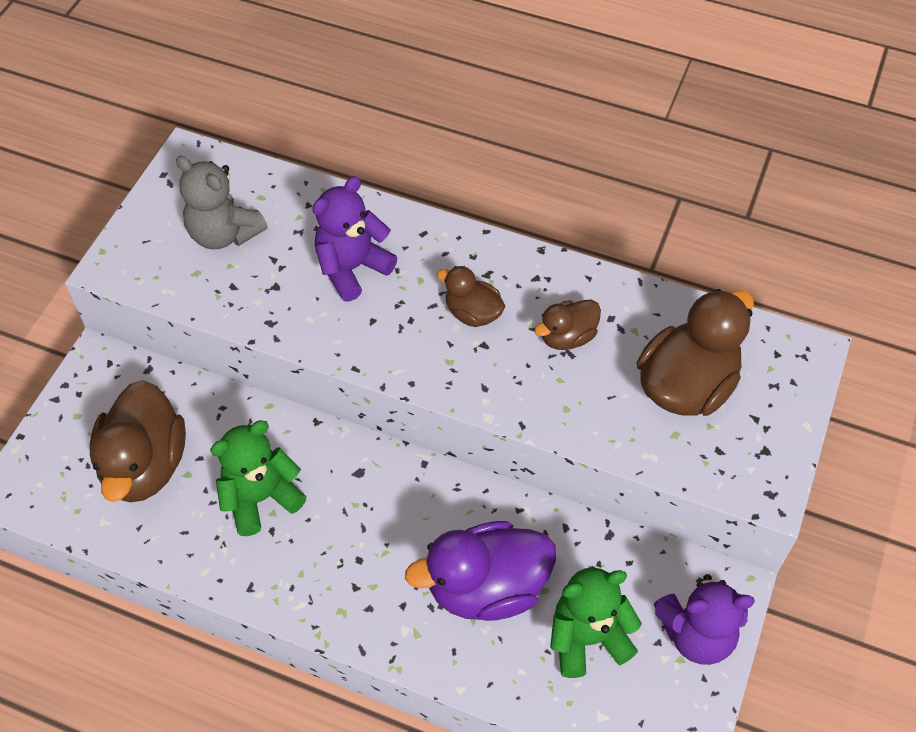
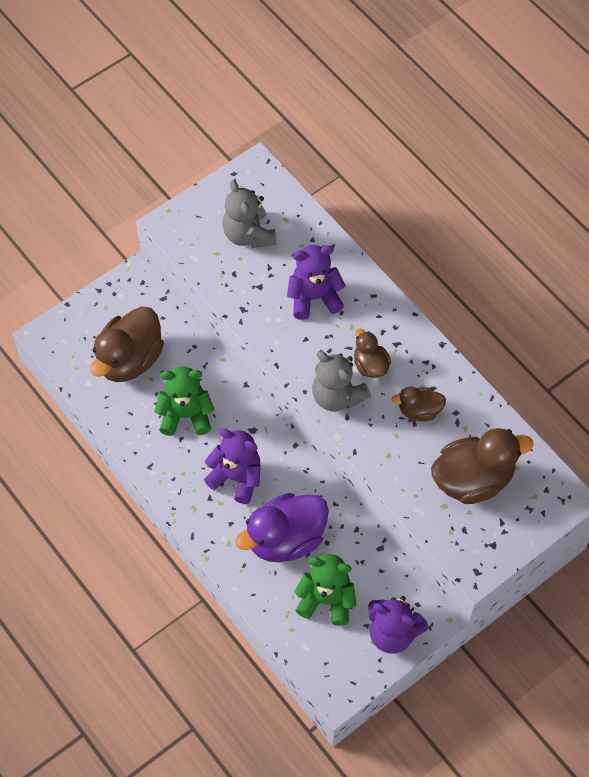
camera: 30 degrees right, 5 degrees up
purple duck [405,521,556,621] -> purple duck turned 45 degrees counterclockwise [235,493,329,562]
none -> purple teddy bear [204,428,261,504]
none -> grey teddy bear [312,351,371,411]

